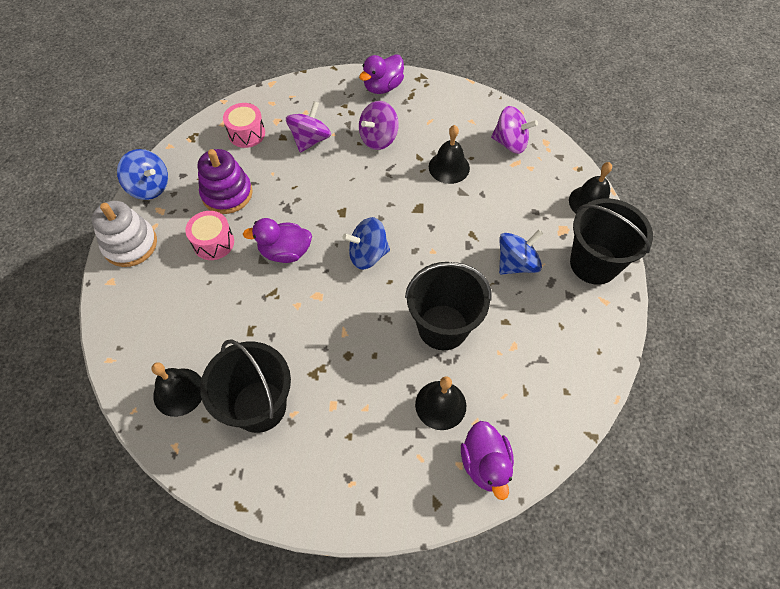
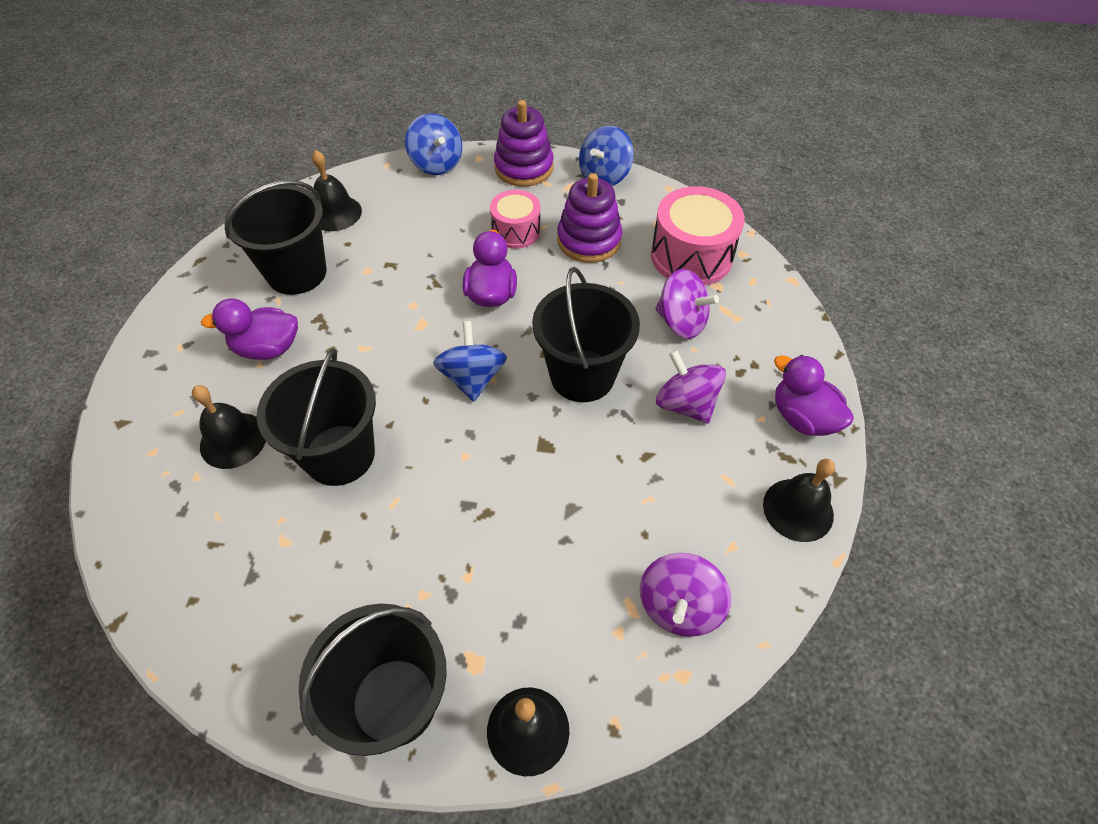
camera: 95 degrees right, 5 degrees down
white stacking toy [91,201,157,267] -> purple stacking toy [494,100,554,187]
pink drum [223,103,265,148] -> pink drum [651,186,745,285], size x1.63
black bell [429,125,470,184] -> black bell moved to [763,459,835,542]
purple duck [461,421,514,500] -> purple duck moved to [201,299,298,360]
blue spinning top [499,230,543,275] -> blue spinning top moved to [405,113,462,175]
none -> black bucket [532,267,640,402]

